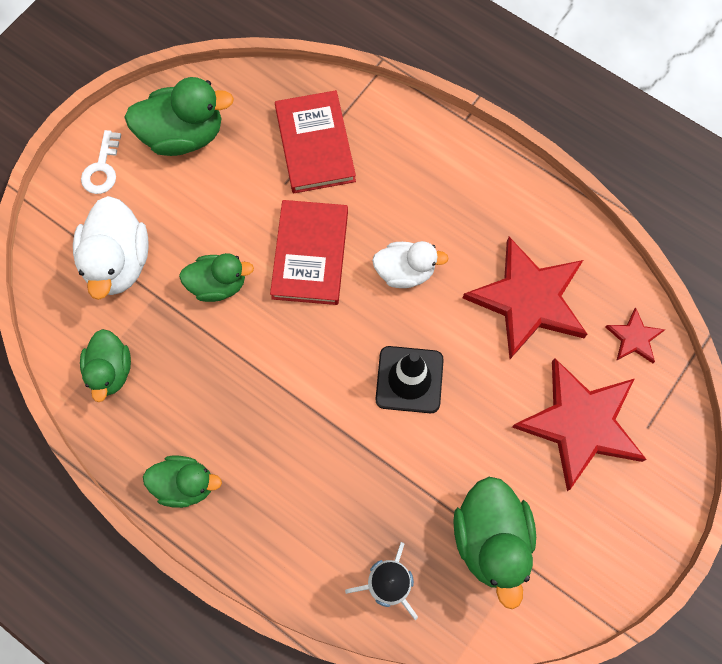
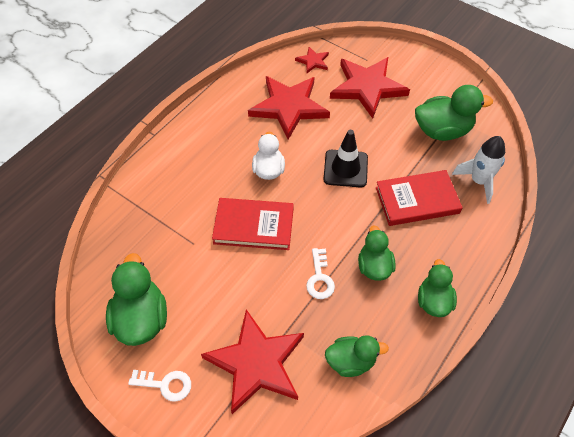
camera: 90 degrees left, 15 degrees down
white duck [73,196,149,300] -> red star [201,309,304,414]
green duck [179,253,254,302] -> green duck moved to [358,225,396,281]
red book [275,90,356,193] -> red book moved to [376,170,463,226]
none -> white key [306,248,335,299]

